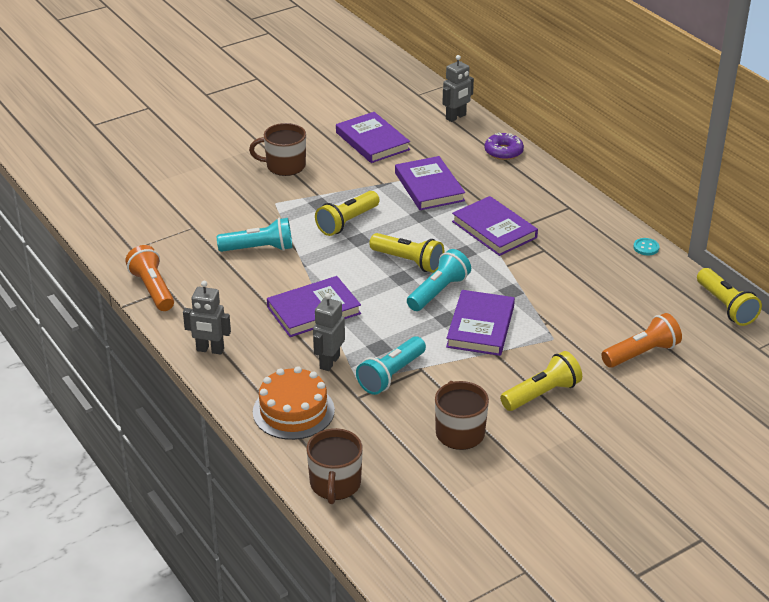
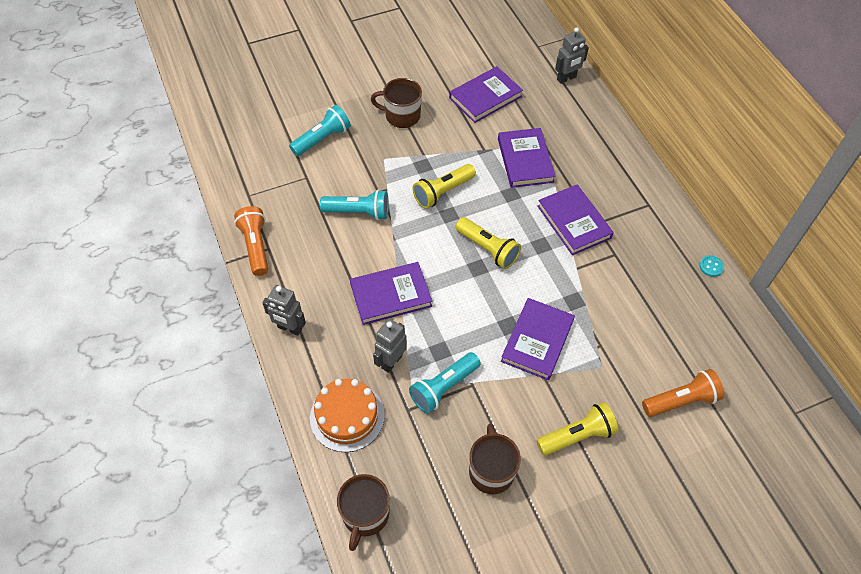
camera: 10 degrees right, 20 degrees up
purple book [336,112,410,163] -> purple book turned 75 degrees clockwise [449,66,523,123]
turquoise flashlight [407,249,471,311] -> turquoise flashlight moved to [289,105,351,156]
purple donut [484,132,524,160] -> none
yellow flashlight [697,268,762,326] -> none

